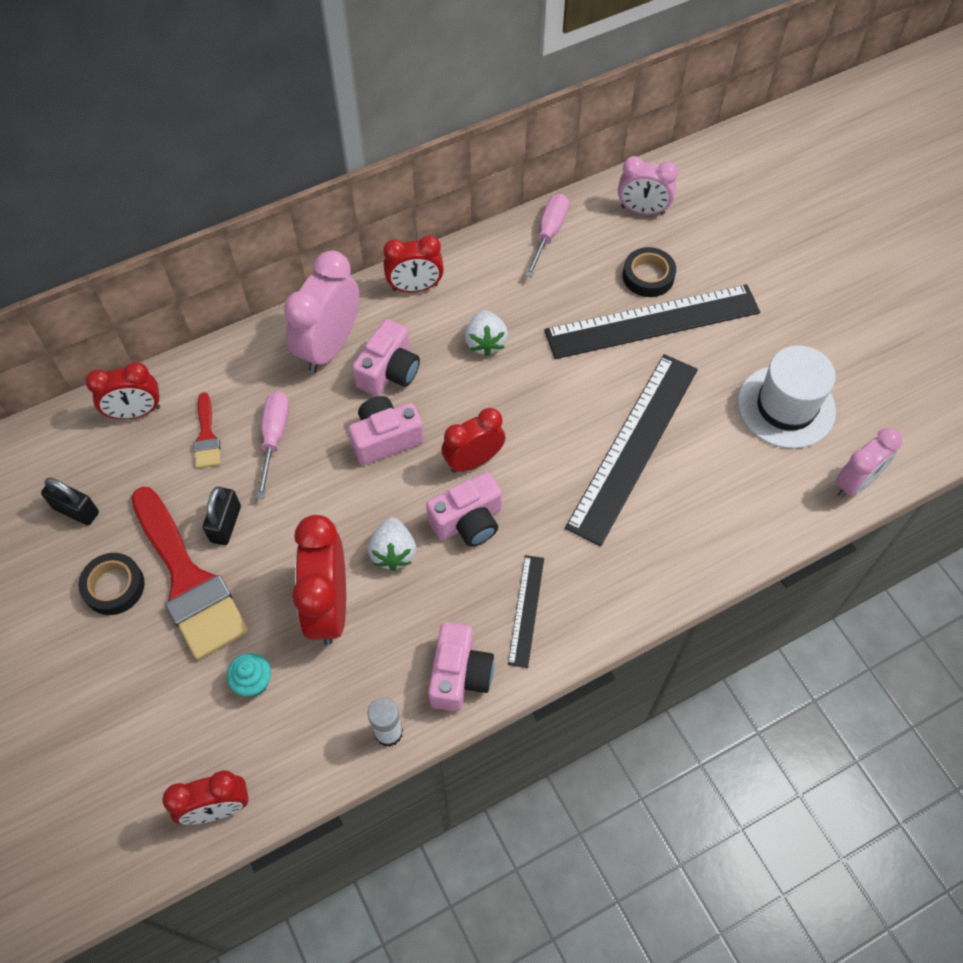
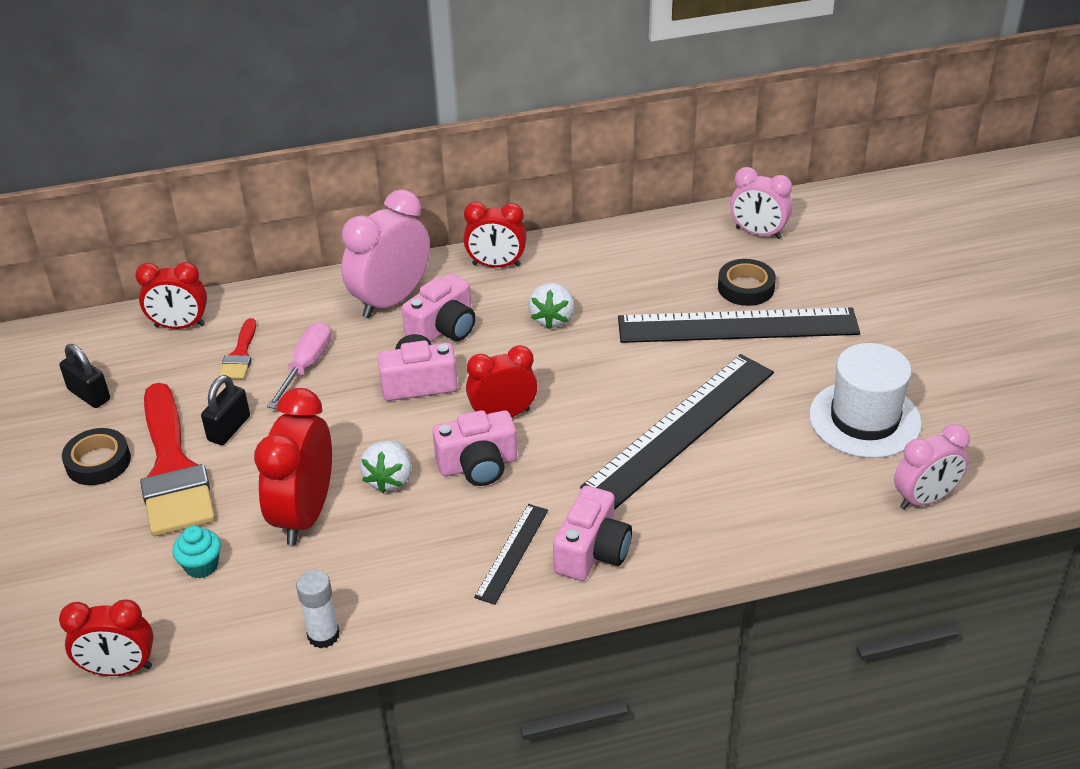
camera: 15 degrees right, 20 degrees down
pink camera [428,622,494,712] -> pink camera moved to [553,486,632,581]
pink screwdriver [525,194,569,278] -> none

